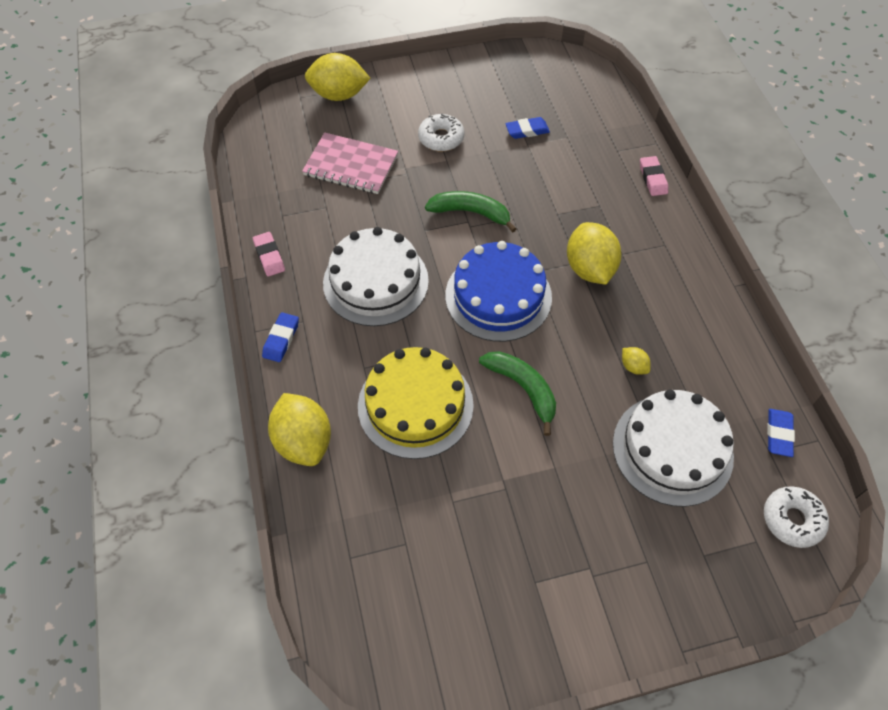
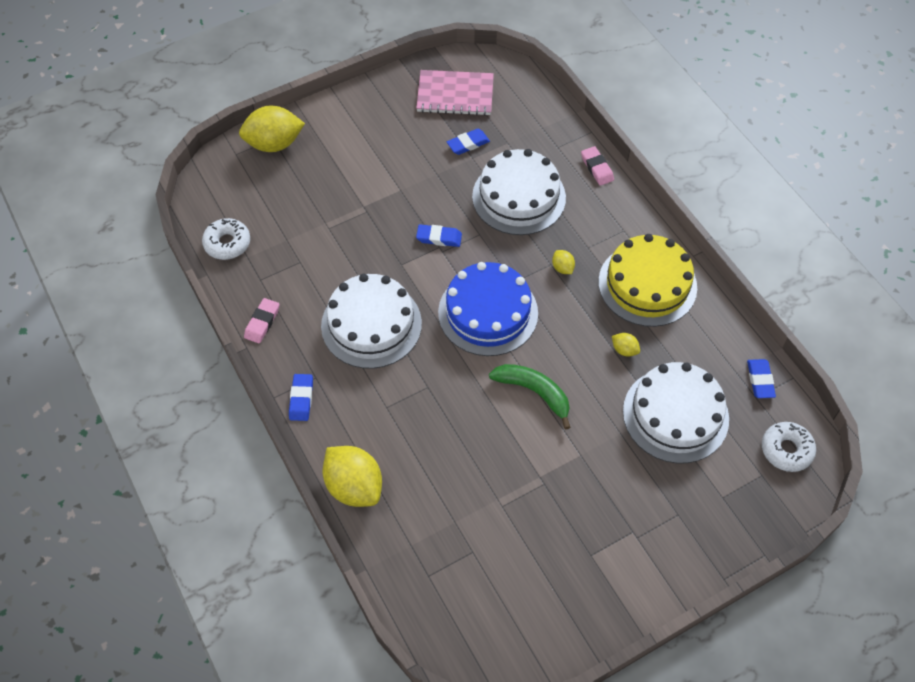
camera: 15 degrees left, 0 degrees up
pink eraser [253,232,285,276] -> pink eraser turned 60 degrees clockwise [244,298,279,343]
pink notebook [302,132,398,194] -> pink notebook moved to [416,70,494,116]
yellow cake [358,347,474,459] -> yellow cake moved to [598,234,697,327]
white donut [418,114,464,151] -> white donut moved to [202,218,250,260]
green banana [425,191,516,233] -> blue eraser [416,224,462,247]
yellow lemon [567,222,621,285] -> yellow lemon [552,250,575,274], size x0.45
none -> white cake [472,149,566,235]

